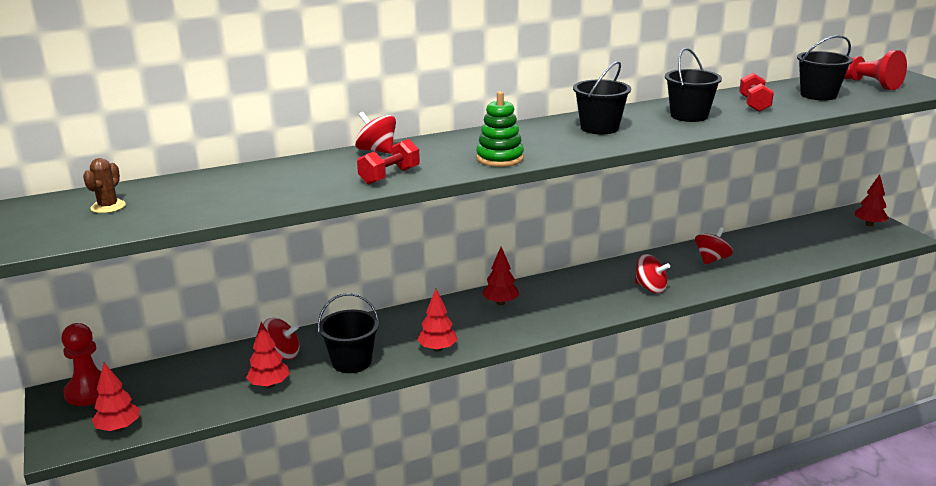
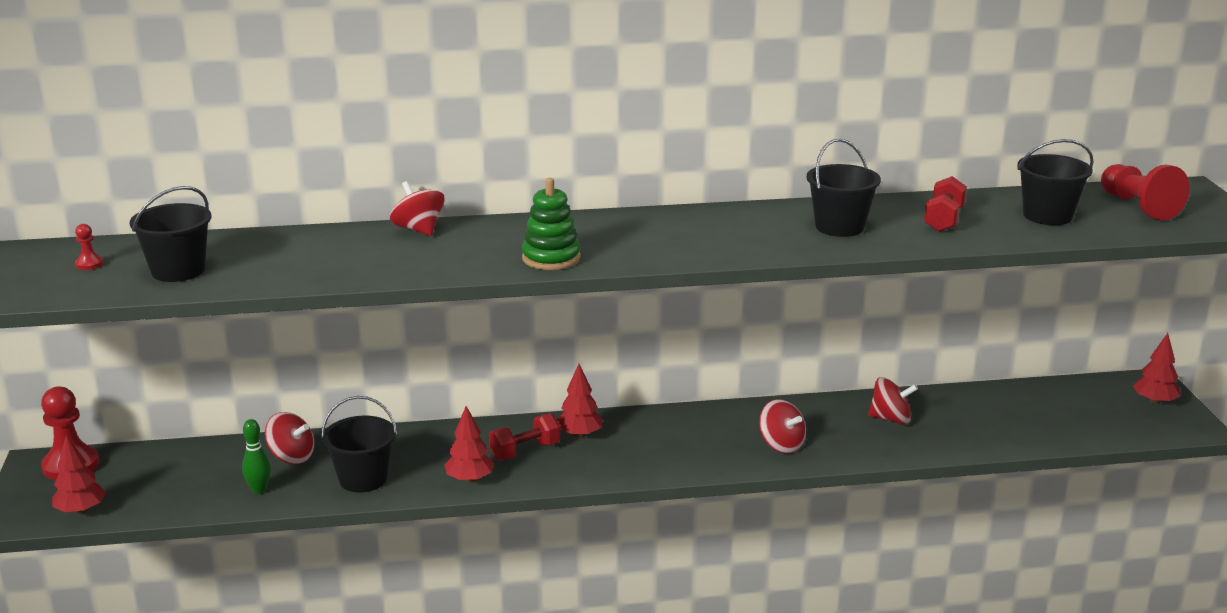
camera: 15 degrees right, 0 degrees up
brown cactus [83,158,126,213] -> red pawn [75,224,103,270]
red tree [246,322,290,388] -> green bowling pin [242,419,271,494]
red dumbbell [357,139,420,184] -> red dumbbell moved to [489,414,560,460]
black bucket [573,61,631,134] -> black bucket moved to [129,186,211,282]
red spinning top [695,227,733,265] -> red spinning top turned 45 degrees clockwise [868,377,918,425]

